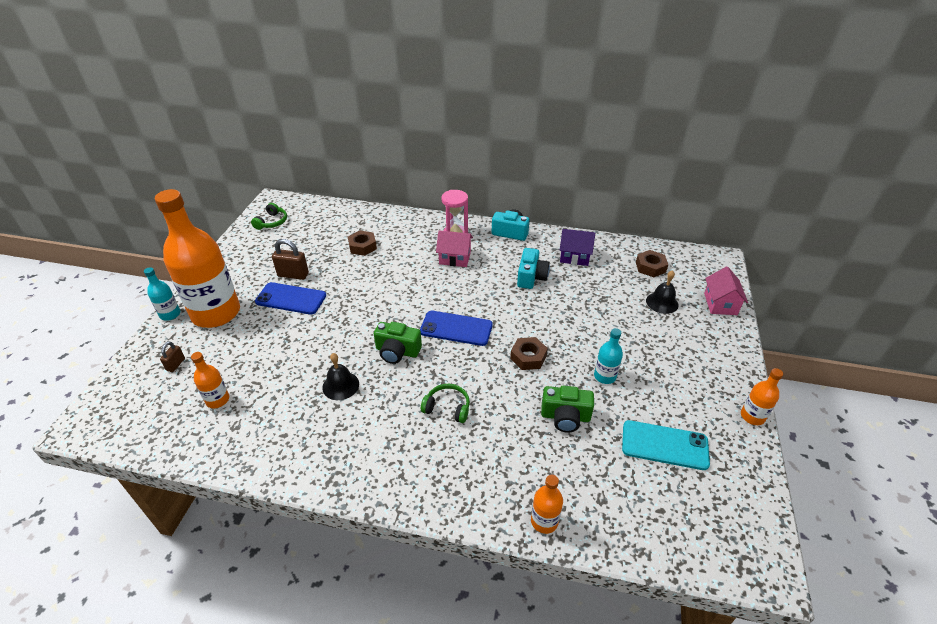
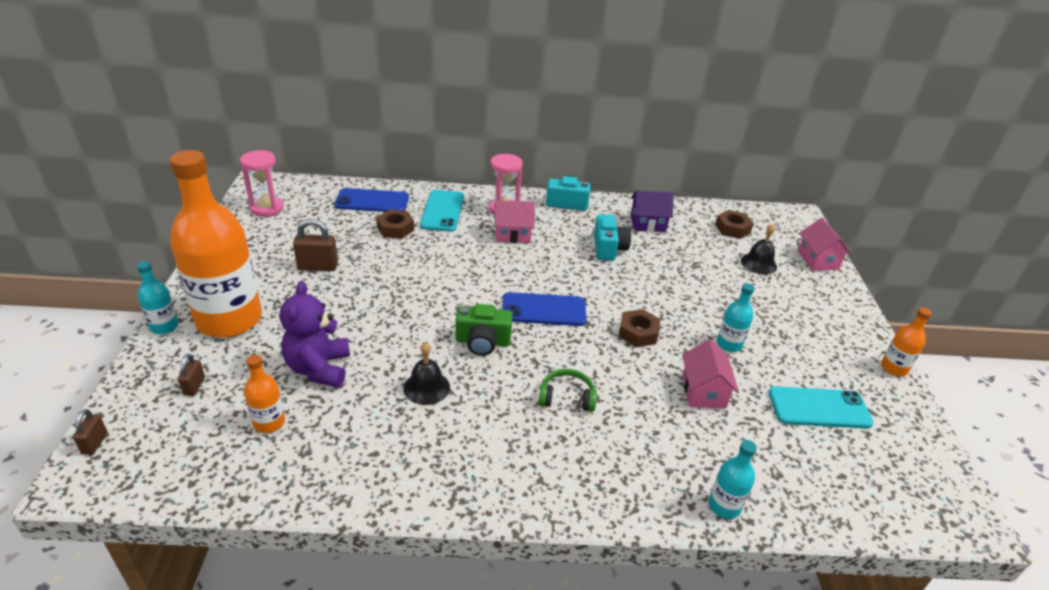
camera: 15 degrees left, 5 degrees down
green headphones [251,203,287,230] -> pink hourglass [240,150,284,217]
blue phone [255,282,326,314] -> blue phone moved to [334,188,409,212]
orange bottle [531,475,563,534] -> turquoise bottle [708,440,757,519]
green camera [541,386,594,432] -> pink house [682,339,739,409]
none -> brown padlock [73,409,107,455]
none -> purple teddy bear [280,281,350,387]
none -> turquoise phone [420,190,464,232]

